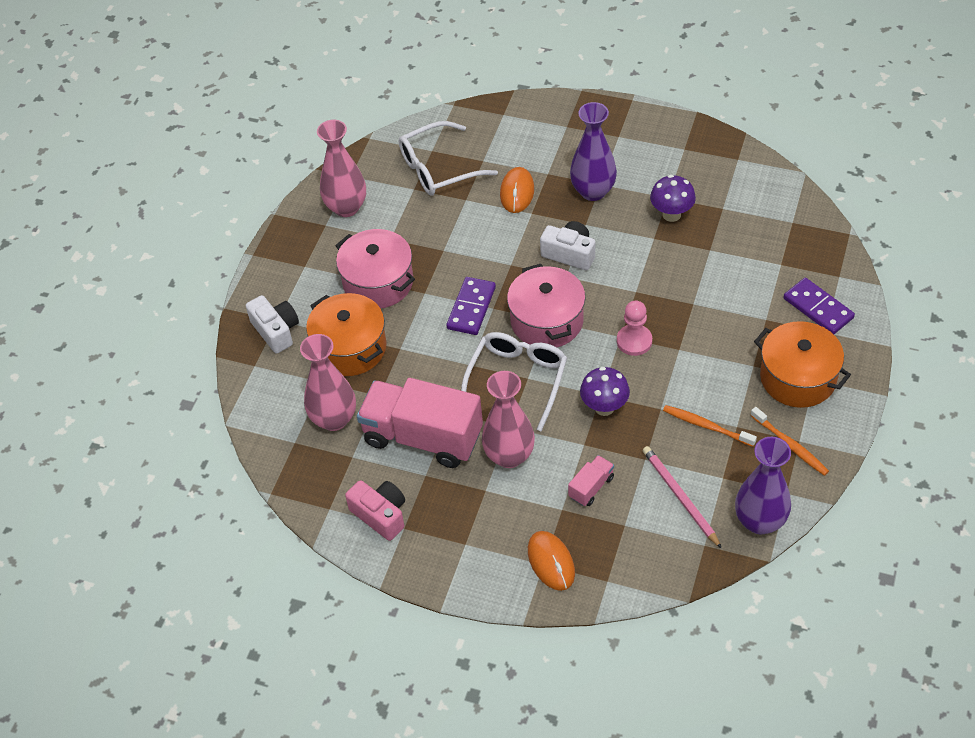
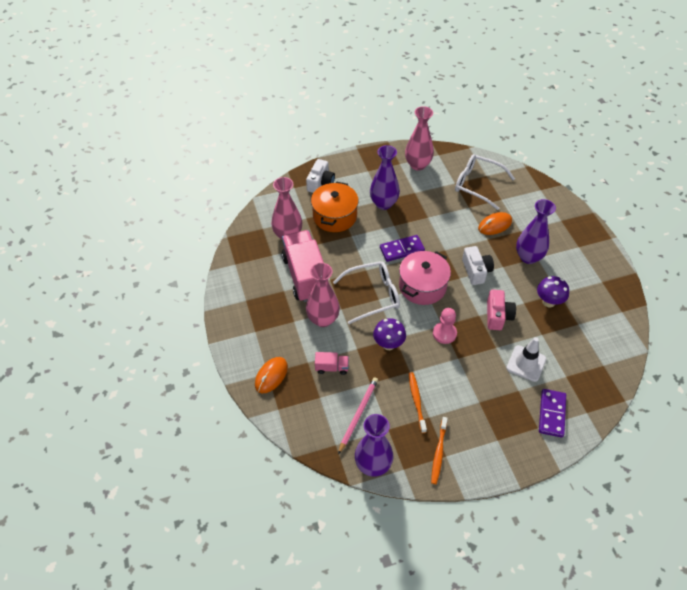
camera: 50 degrees right, 0 degrees up
pink pot [335,229,415,309] -> purple vase [370,145,400,210]
pink camera [345,480,405,541] -> pink camera moved to [487,289,516,330]
orange pot [754,321,851,408] -> none
none -> white traffic cone [506,337,546,382]

